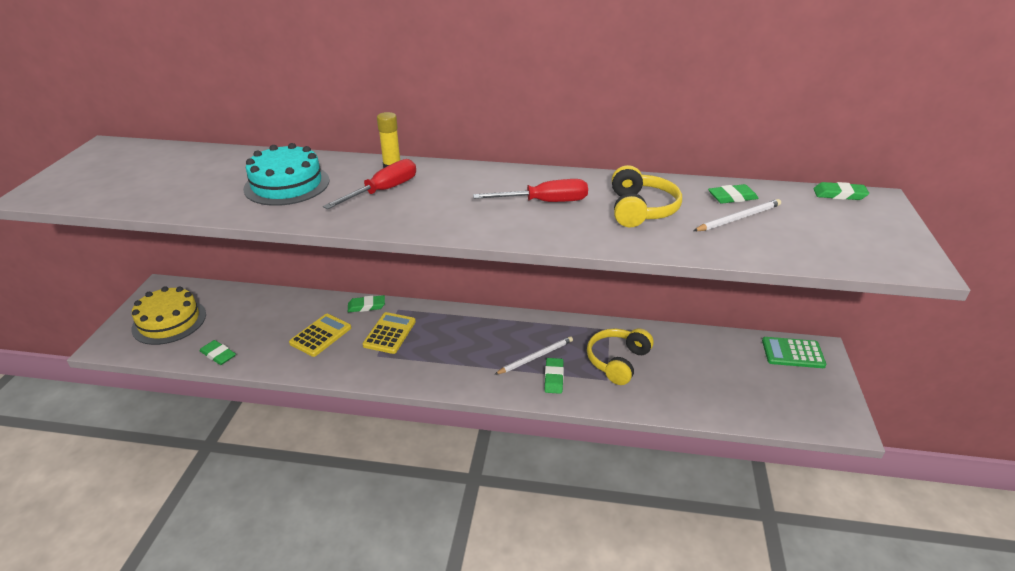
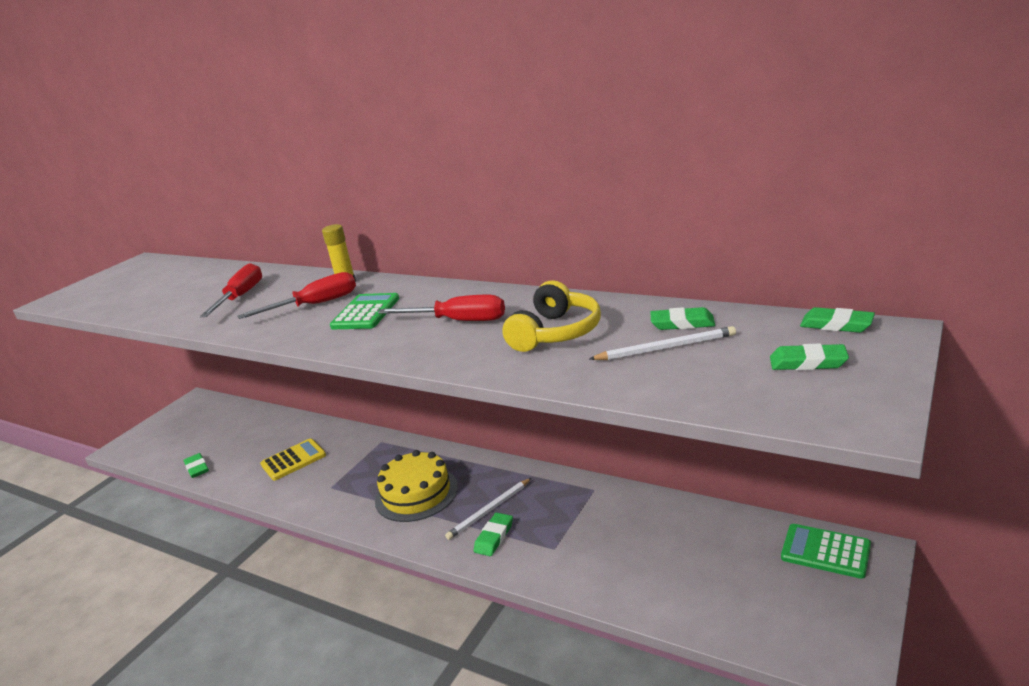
camera: 25 degrees right, 10 degrees down
yellow cake [131,286,206,345] -> yellow cake moved to [375,450,458,522]
turquoise cake [243,143,329,206] -> red screwdriver [200,263,262,317]
green eraser [348,295,385,312] -> green eraser moved to [770,343,849,370]
yellow calculator [362,312,416,354] -> none
white pencil [494,336,573,375] -> white pencil turned 150 degrees clockwise [445,478,531,540]
yellow headphones [587,329,654,385] -> none
none -> green calculator [330,293,399,329]

